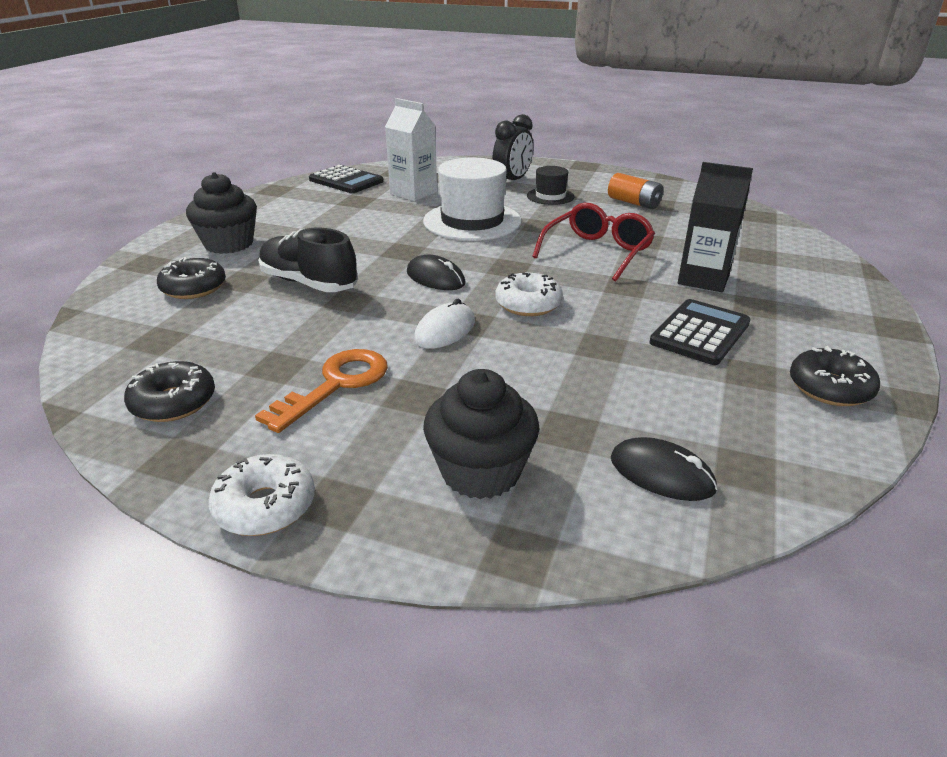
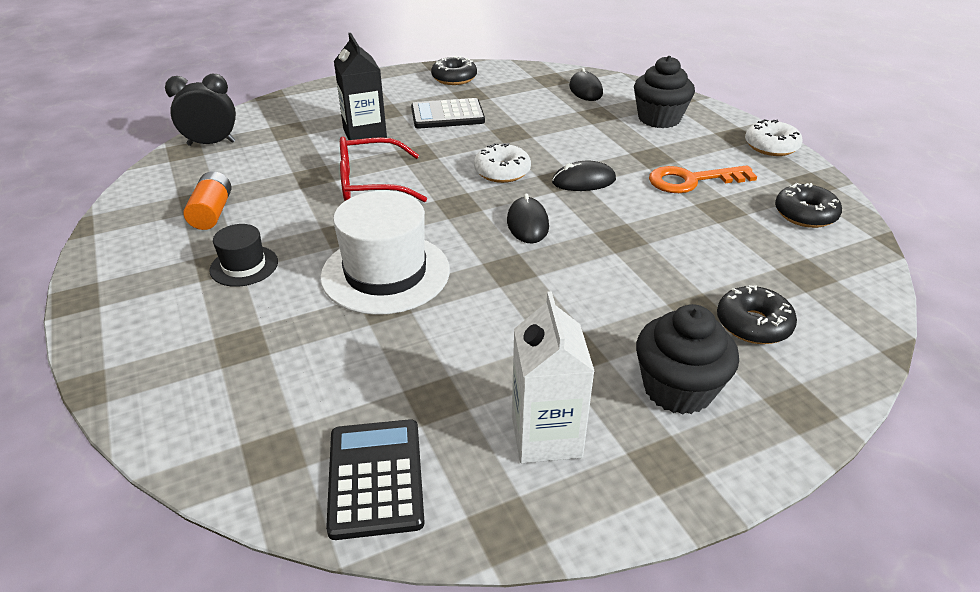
camera: 135 degrees left, 5 degrees up
black shoe [258,228,358,292] -> none
white carton [385,98,437,201] -> white carton moved to [512,291,595,463]
white mouse [414,299,475,349] -> black mouse [552,161,616,191]
black clock [493,114,533,180] -> black clock moved to [165,74,236,146]

